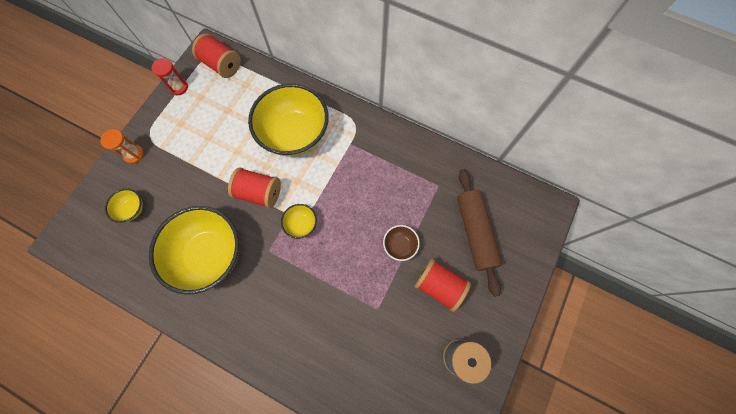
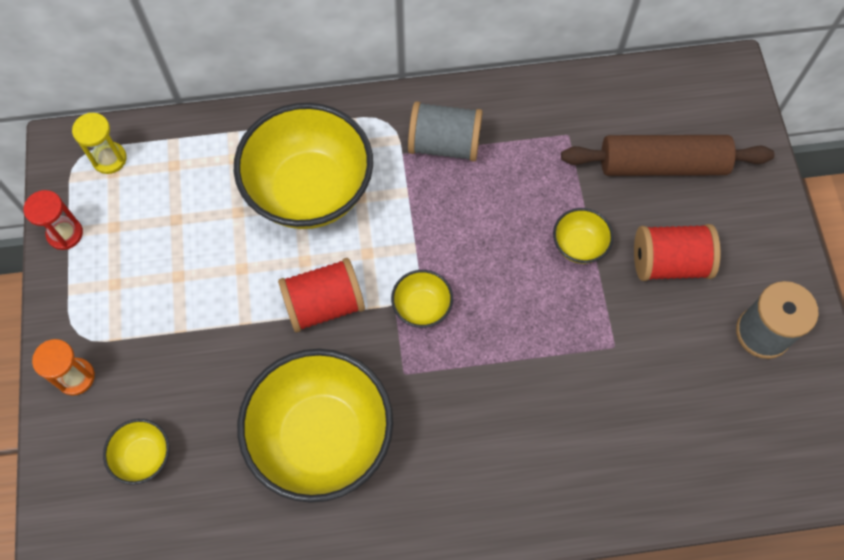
camera: 35 degrees left, 5 degrees down
red spool [192,33,241,78] -> yellow hourglass [72,113,127,174]
brown bowl [383,225,420,261] -> yellow bowl [553,208,614,264]
brown rolling pin [457,169,502,297] -> brown rolling pin turned 45 degrees counterclockwise [561,135,775,176]
none -> grey spool [408,101,483,161]

